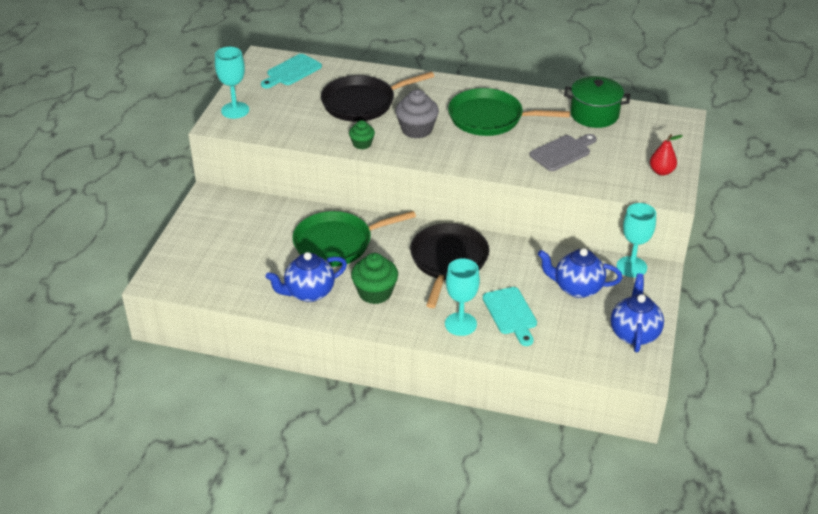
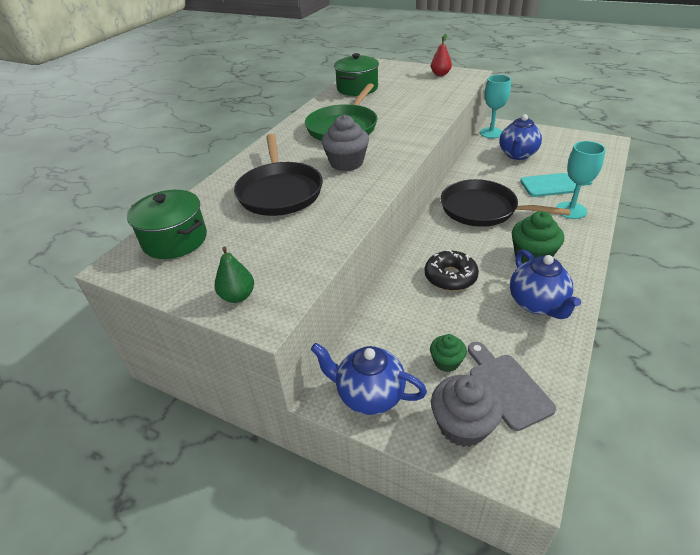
camera: 75 degrees left, 0 degrees up
turquoise goblet [215,47,249,119] -> green pear [215,246,254,303]
turquoise cutting board [261,54,322,89] -> green pot [127,190,207,259]
green pan [293,211,416,267] -> black donut [425,250,479,291]
green cupcake [349,120,375,150] -> green cupcake moved to [430,334,467,372]
grey cutting board [530,134,597,171] -> grey cutting board moved to [468,342,556,431]
blue teapot [611,273,664,352] -> blue teapot moved to [311,343,427,415]
none -> grey cupcake [431,375,503,447]

